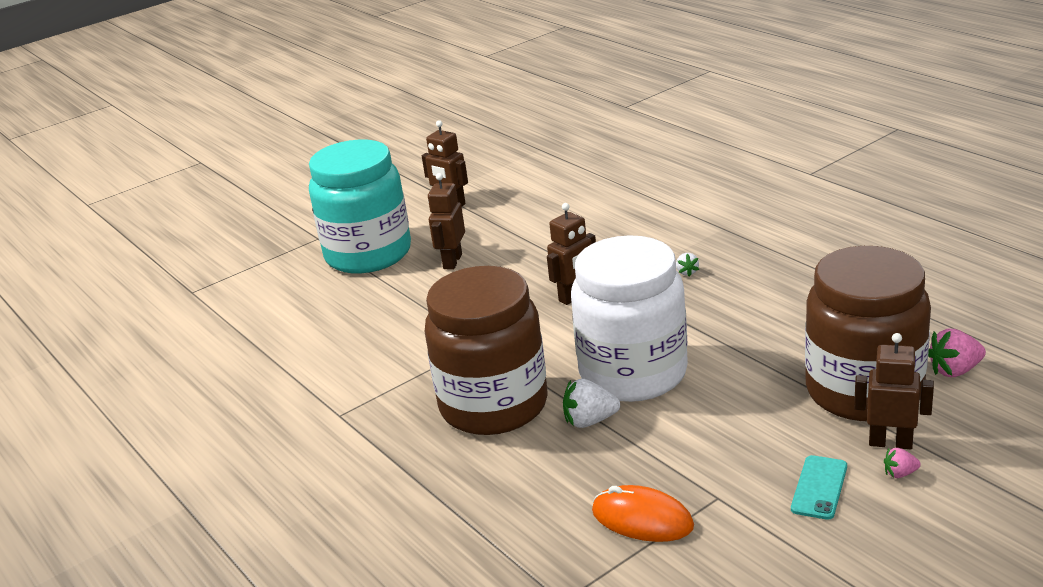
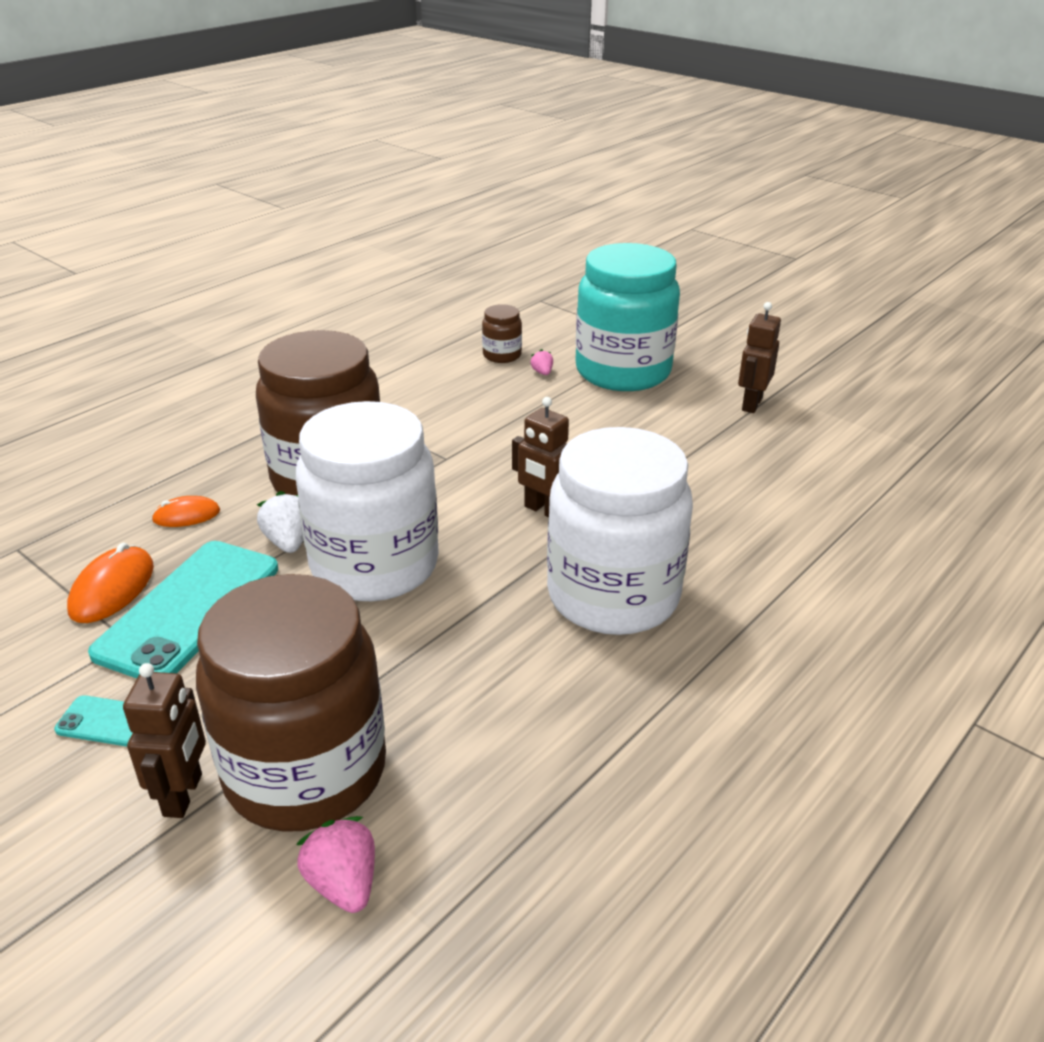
camera: 75 degrees right, 5 degrees up
brown robot [428,173,465,269] -> none
white strawberry [676,253,699,277] -> white jar [547,427,693,635]
pink strawberry [884,448,921,478] -> pink strawberry moved to [530,349,553,375]
none -> turquoise phone [88,541,278,678]
none -> orange mouse [151,496,220,527]
none -> brown jar [482,304,522,363]

